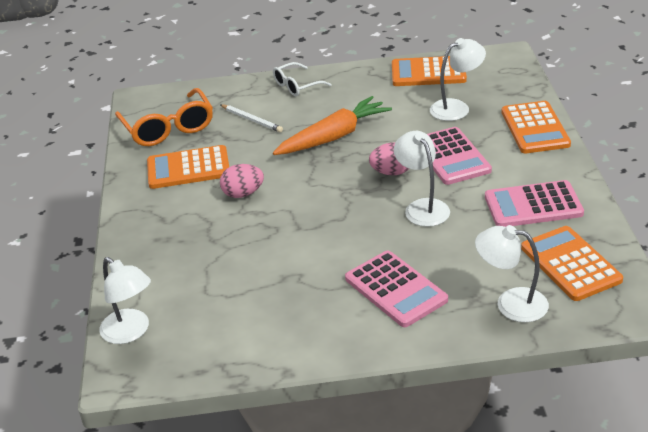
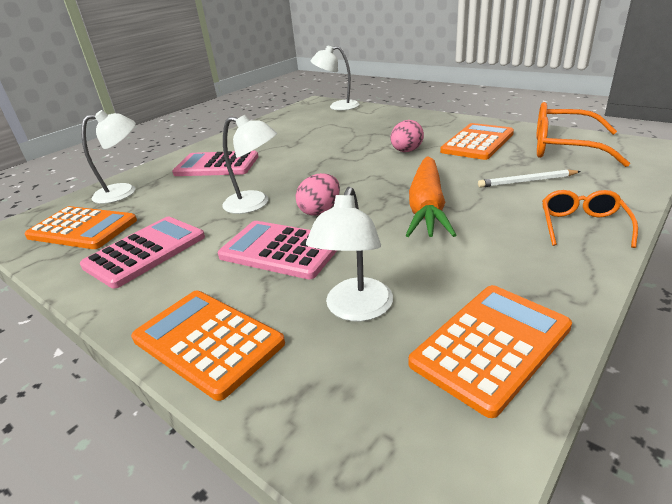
camera: 135 degrees right, 5 degrees down
white glasses [273,62,332,96] -> orange glasses [542,190,638,248]

